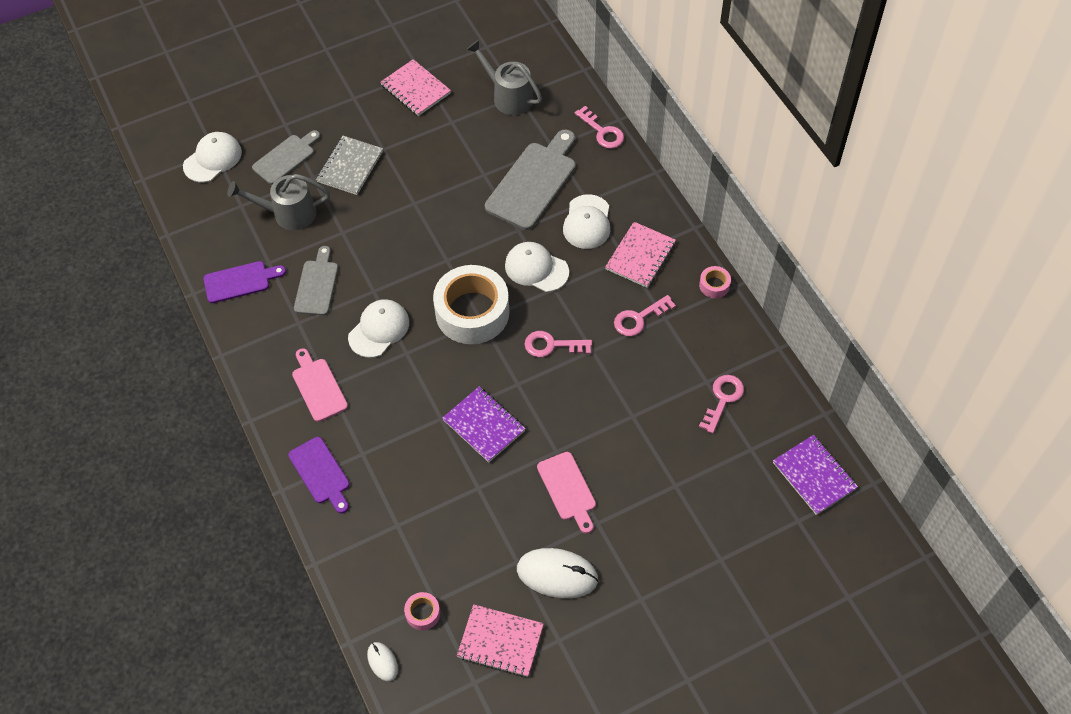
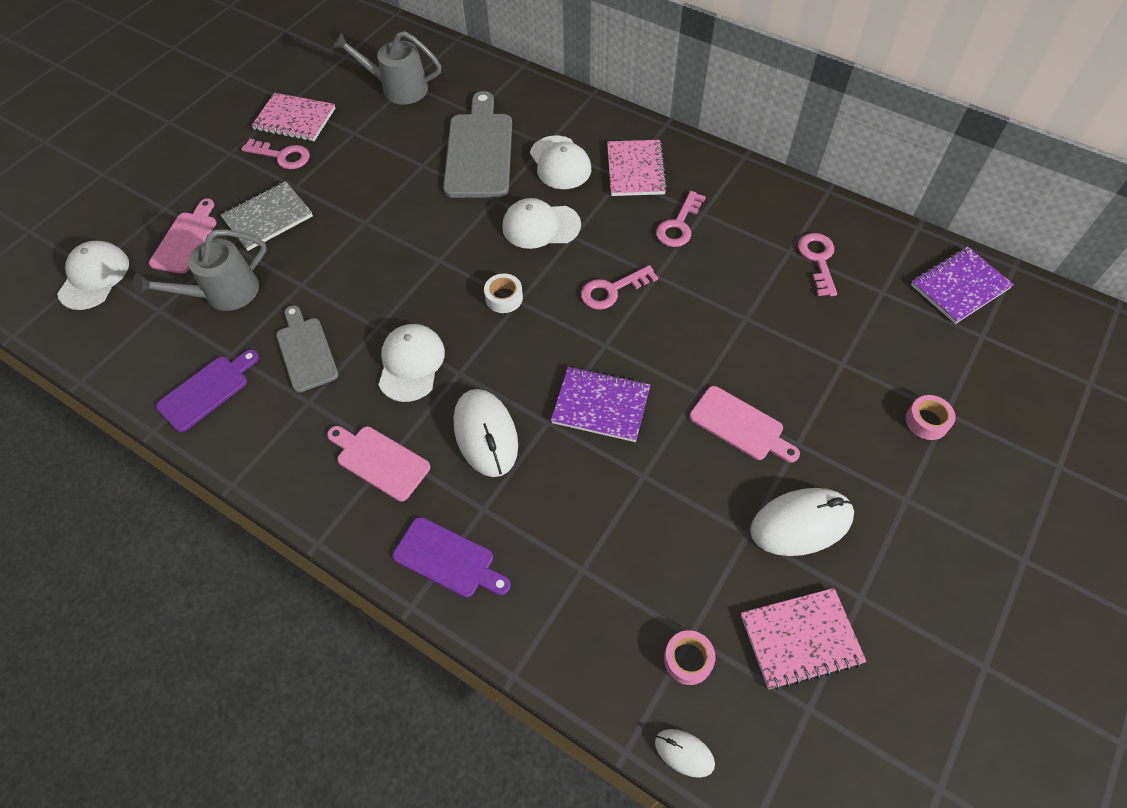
camera: 30 degrees left, 0 degrees up
grey cutting board [252,130,320,185] -> pink cutting board [149,199,216,274]
grey notebook [316,136,383,195] -> grey notebook turned 60 degrees clockwise [220,181,313,251]
white tape [433,265,509,344] -> white tape [484,274,523,313], size x0.41
pink key [575,106,624,149] -> pink key moved to [241,139,310,169]
pink tape [699,266,731,298] -> pink tape moved to [906,395,956,440]
purple notebook [773,435,858,515] -> purple notebook turned 60 degrees counterclockwise [911,247,1014,324]
none -> white mouse [454,389,518,477]

